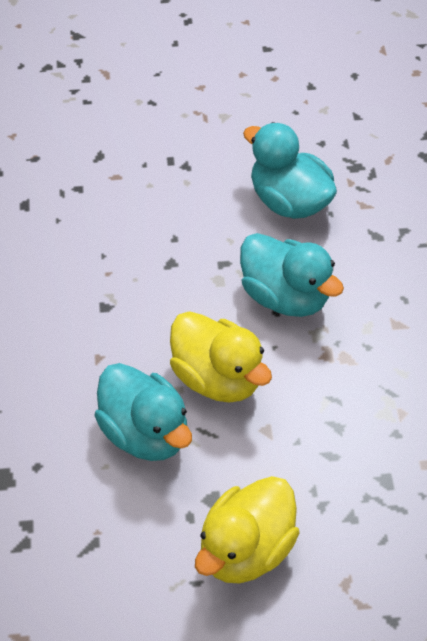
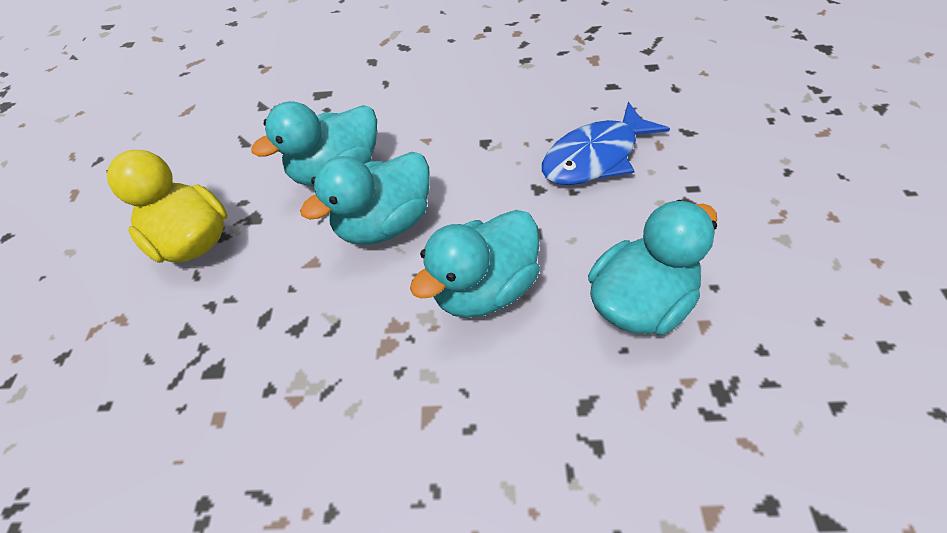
camera: 100 degrees right, 0 degrees up
yellow duck [170,311,272,403] -> turquoise duck [300,152,430,245]
none -> blue fish [542,102,670,185]

